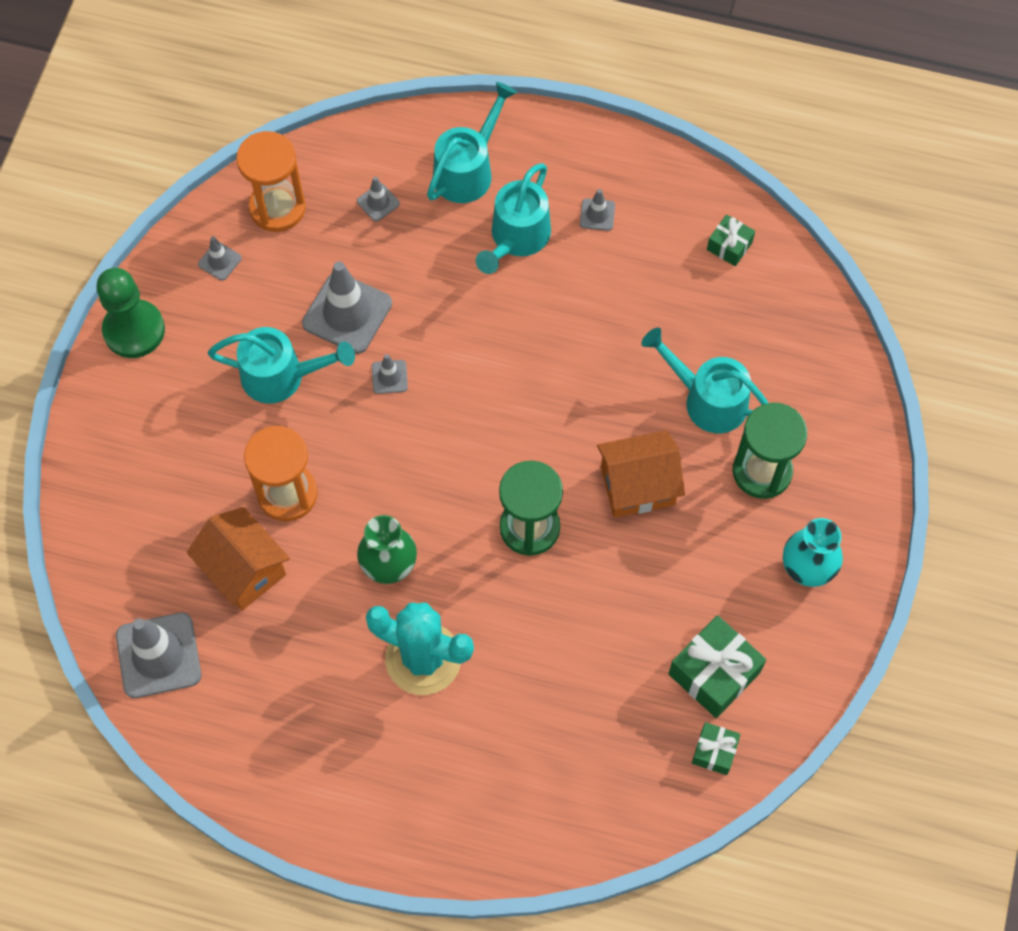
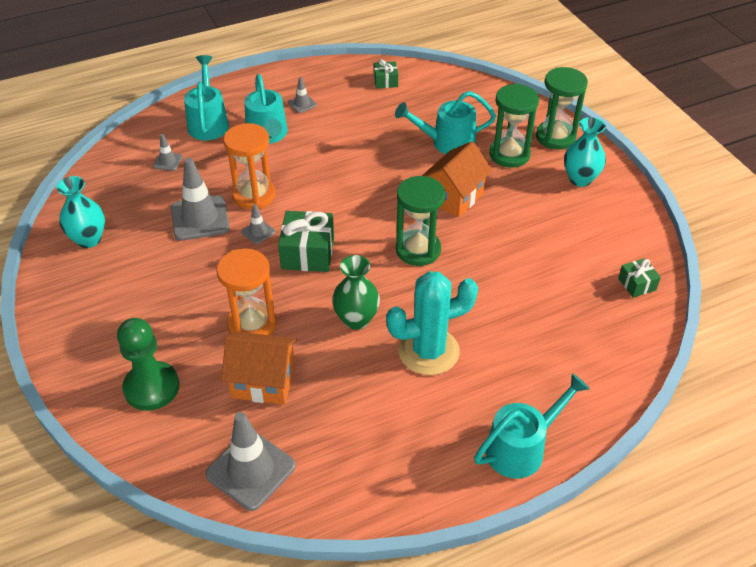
camera: 40 degrees left, 20 degrees down
green pawn [96,268,165,358] -> green pawn moved to [117,318,180,411]
grey traffic cone [198,236,242,281] -> turquoise vase [56,176,105,248]
turquoise watering can [208,327,355,403] -> turquoise watering can moved to [474,373,590,479]
orange hourglass [236,131,306,232] -> orange hourglass moved to [223,123,275,210]
green gift [669,615,766,718] -> green gift moved to [278,211,334,272]
none -> green hourglass [536,67,588,149]

